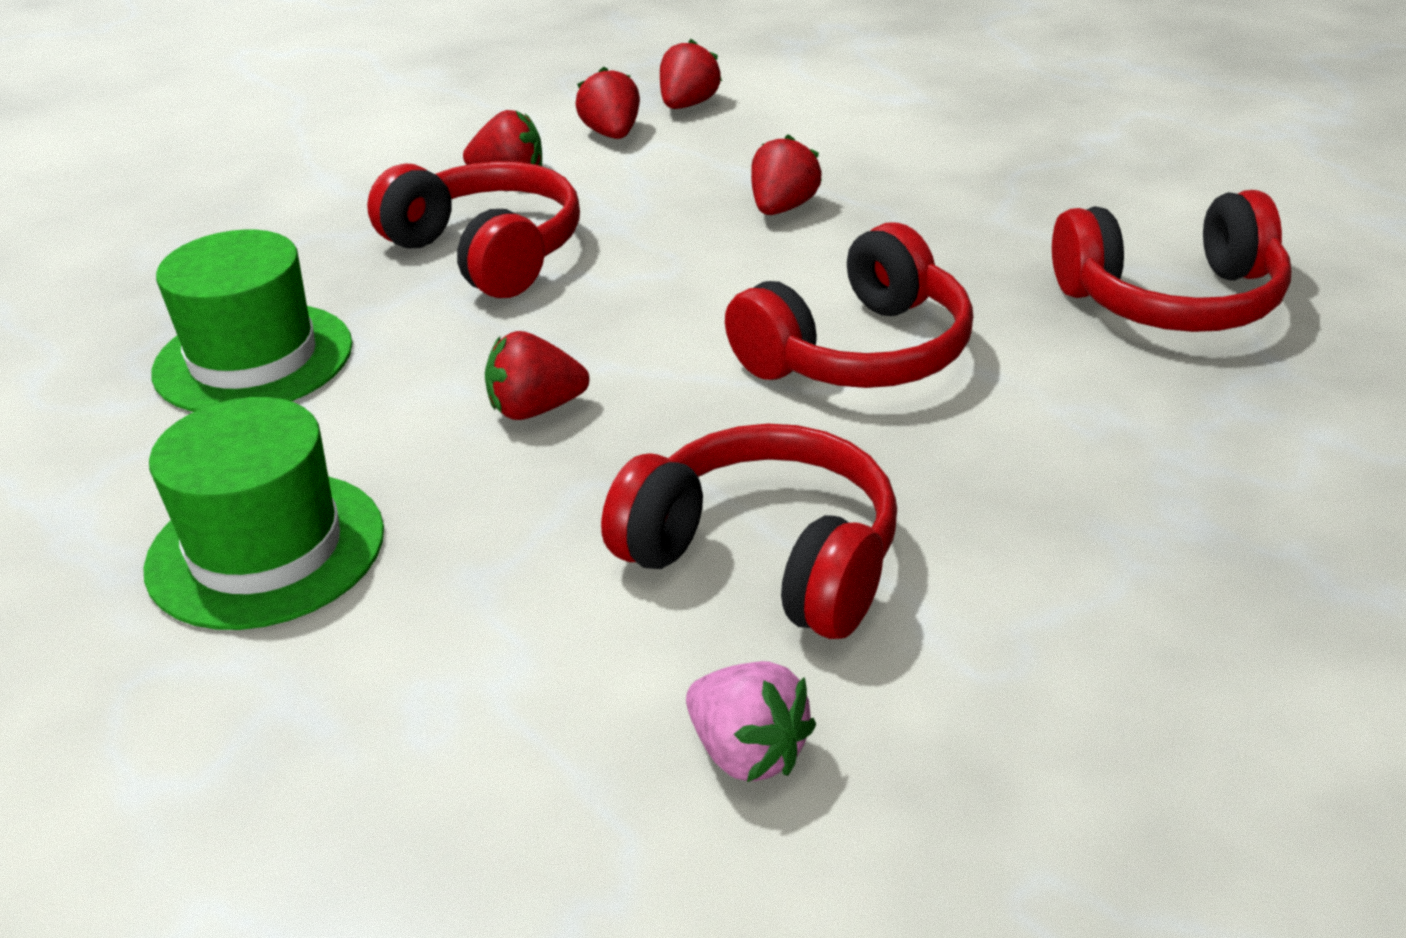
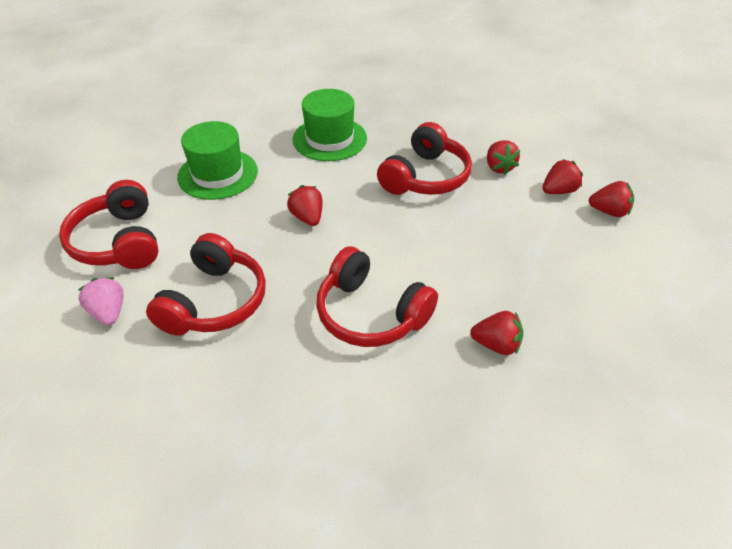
camera: 75 degrees right, 10 degrees up
pink strawberry [686,661,816,782] -> pink strawberry turned 120 degrees clockwise [78,277,124,325]
red strawberry [751,134,822,215] -> red strawberry moved to [470,311,523,355]
red headphones [1052,190,1291,332] -> red headphones moved to [59,180,159,269]

